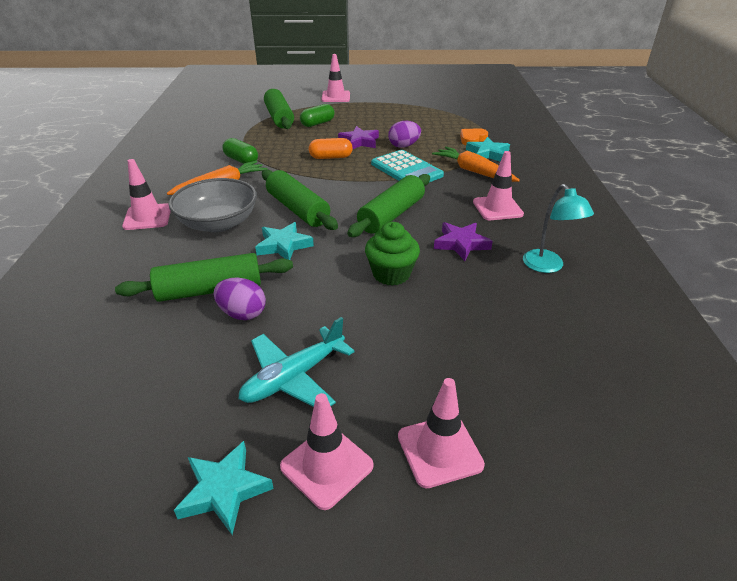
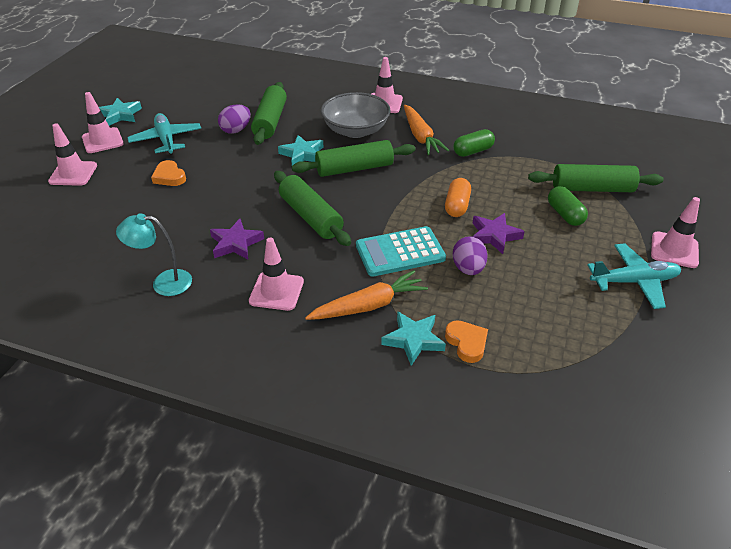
camera: 110 degrees right, 5 degrees up
green cupcake [365,222,420,286] -> none
none -> orange heart [151,160,186,186]
none -> turquoise plane [588,243,681,309]

